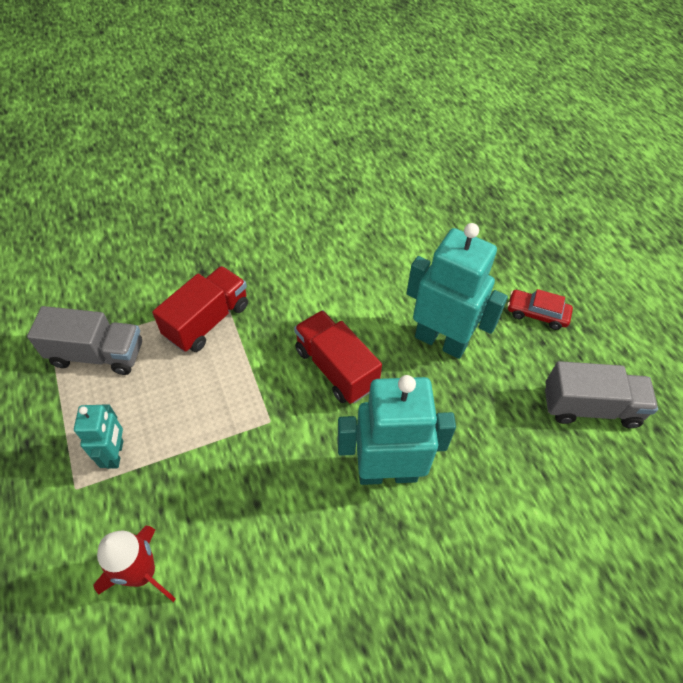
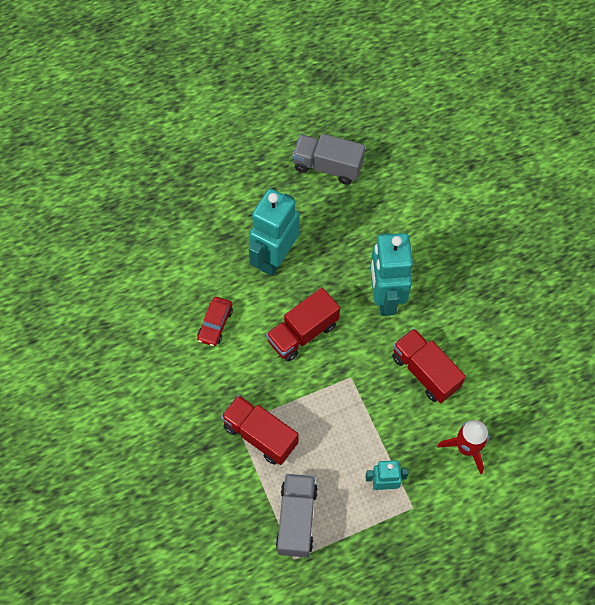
camera: 90 degrees left, 10 degrees up
red car [507,289,573,330] -> red car moved to [197,297,233,346]
grey truck [545,361,658,428] -> grey truck turned 75 degrees counterclockwise [293,134,365,185]
none -> red truck [392,328,466,403]

